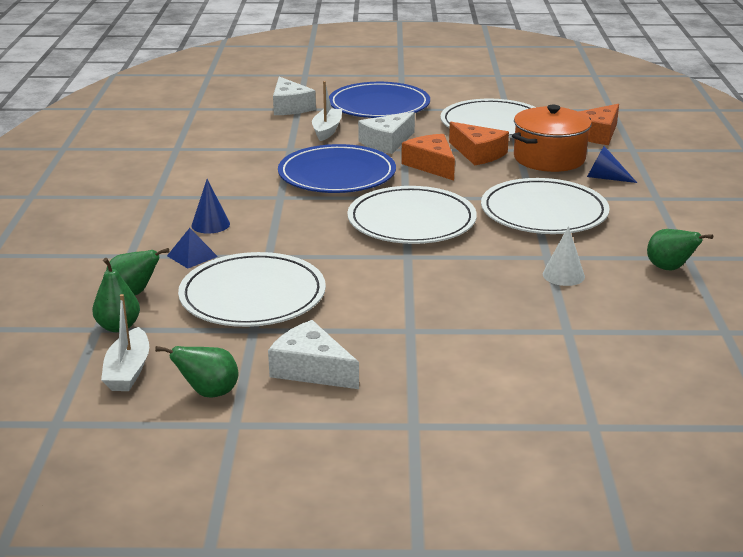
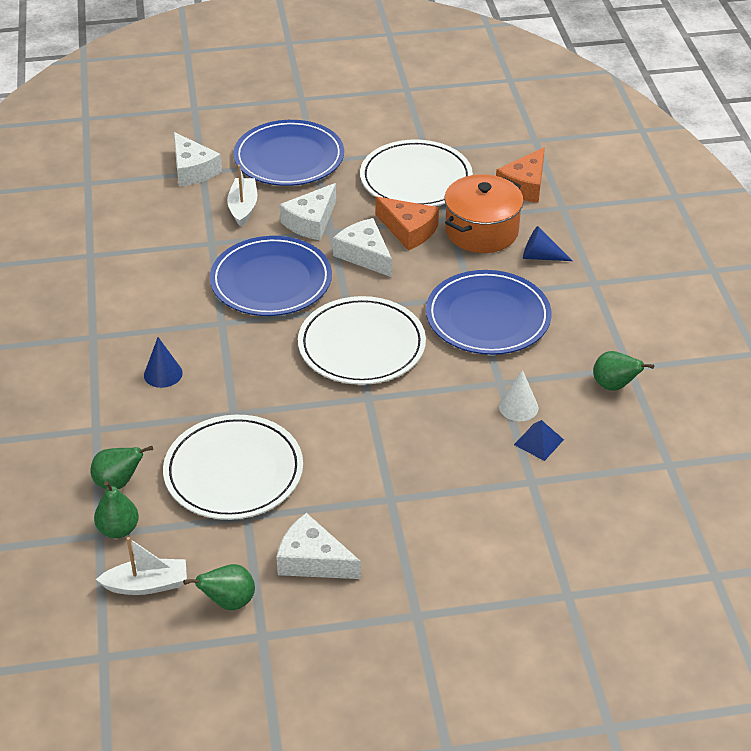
camera: 10 degrees left, 15 degrees up
white boat [101,294,149,391] -> white boat turned 90 degrees counterclockwise [96,537,187,595]
blue pyramid [167,228,218,269] -> blue pyramid moved to [514,420,564,461]
orange cheese [401,134,455,181] -> white cheese [333,218,392,277]
white plate [481,178,610,234] -> blue plate [426,270,551,355]

